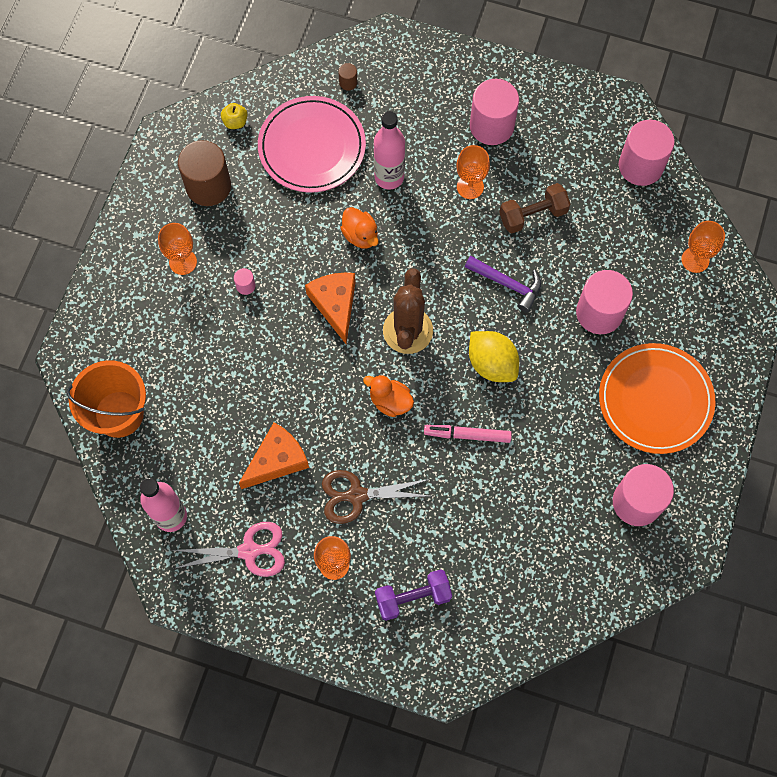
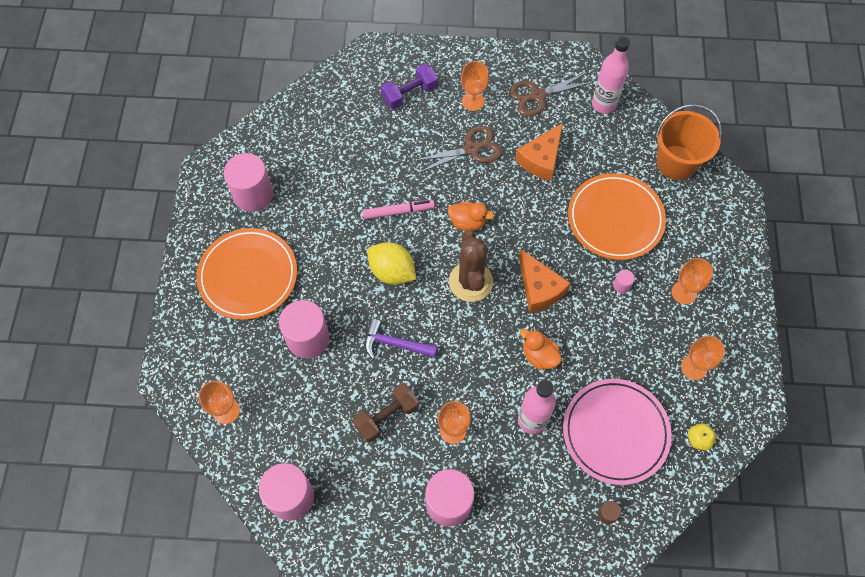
camera: 165 degrees right, 5 degrees down
pink scissors [173,522,285,577] -> brown scissors [509,73,593,116]
brown cylinder [178,140,231,206] -> orange goblet [681,336,725,380]
none -> orange plate [568,173,666,260]

